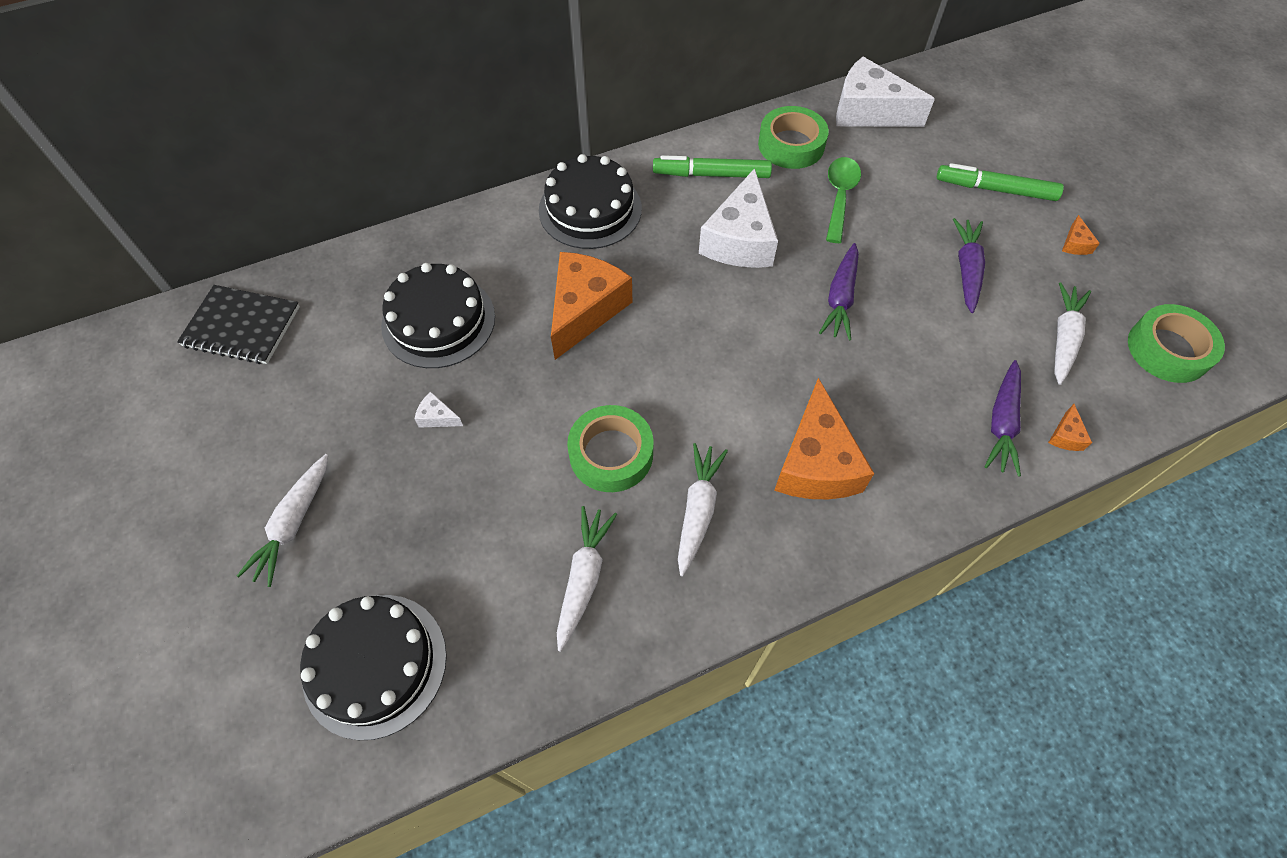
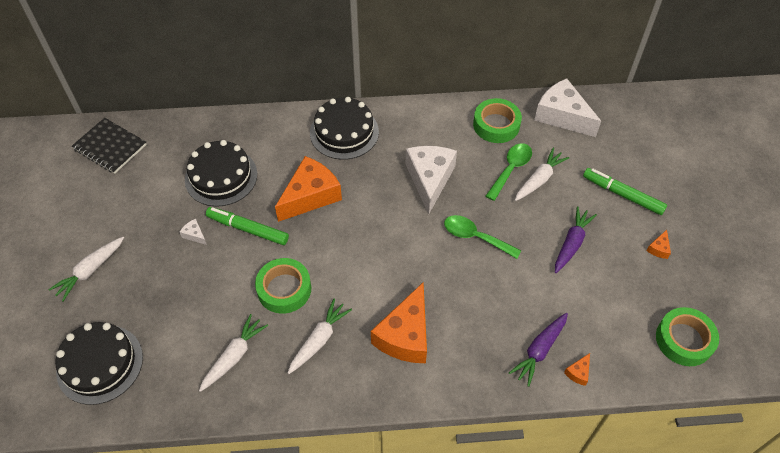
camera: 20 degrees right, 5 degrees down
green marker [653,155,772,178] -> green marker moved to [206,207,289,245]
white cheese [699,168,778,268] -> white cheese turned 150 degrees clockwise [406,146,457,214]
purple carrot [819,243,859,341] -> green spoon [444,215,521,259]
white carrot [1054,282,1091,385] -> white carrot moved to [515,148,569,201]

